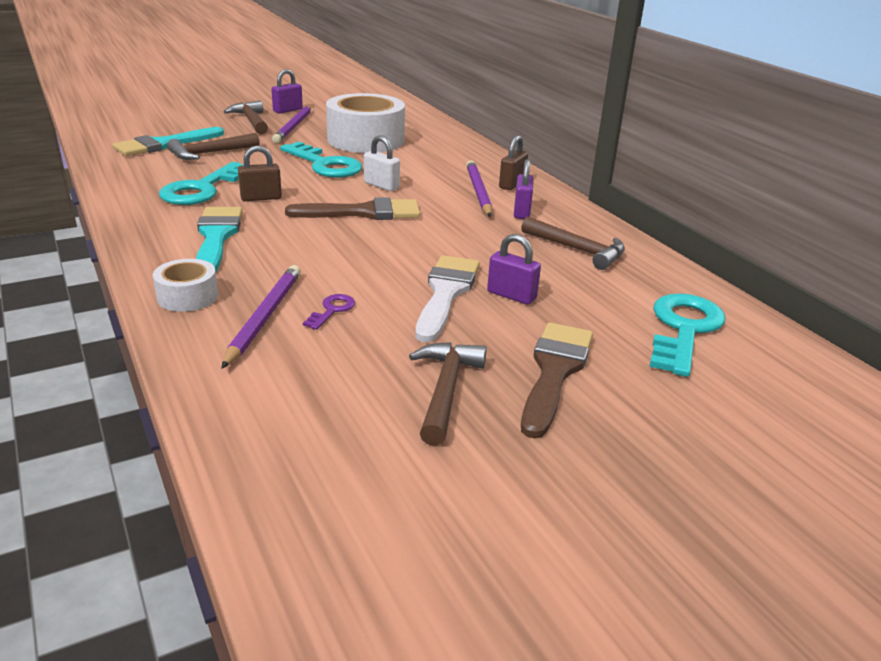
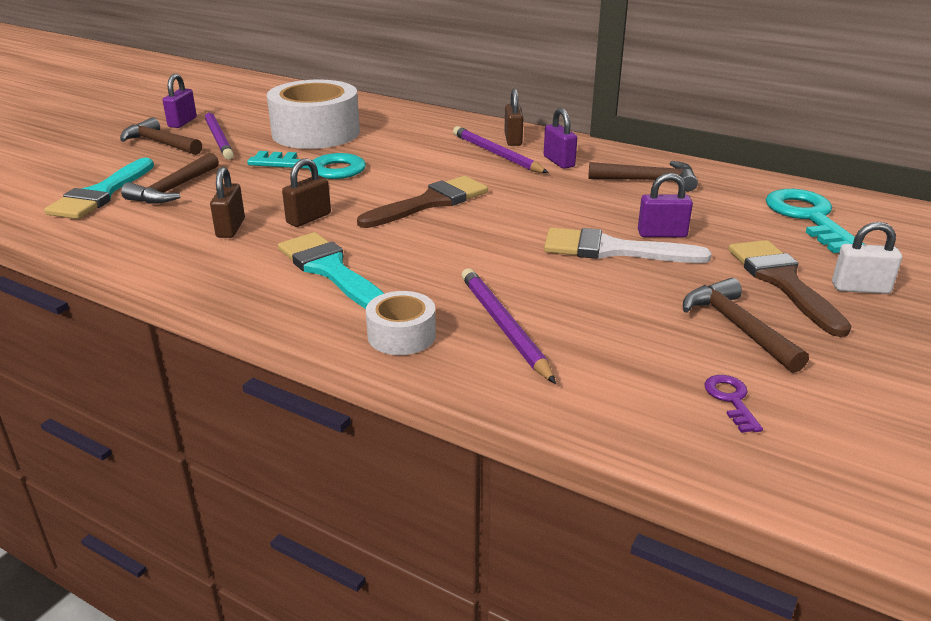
camera: 30 degrees left, 0 degrees up
turquoise key [159,162,243,205] -> brown padlock [210,167,245,238]
purple key [303,294,355,330] -> purple key moved to [705,375,763,433]
white padlock [364,135,400,191] -> white padlock moved to [832,222,902,294]
white brush [416,255,480,342] -> white brush turned 60 degrees counterclockwise [544,228,711,263]

